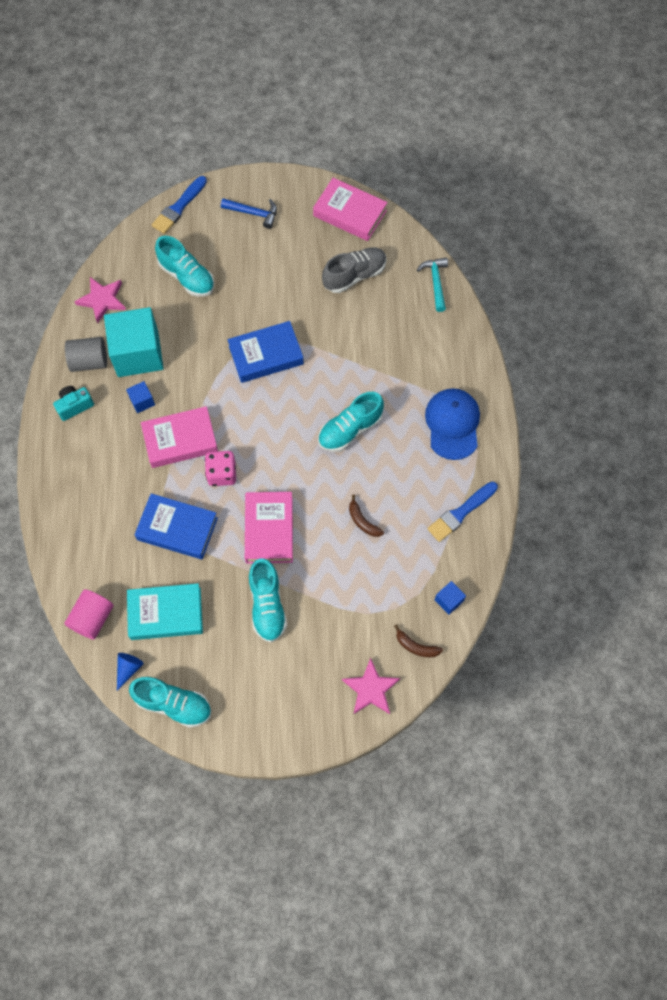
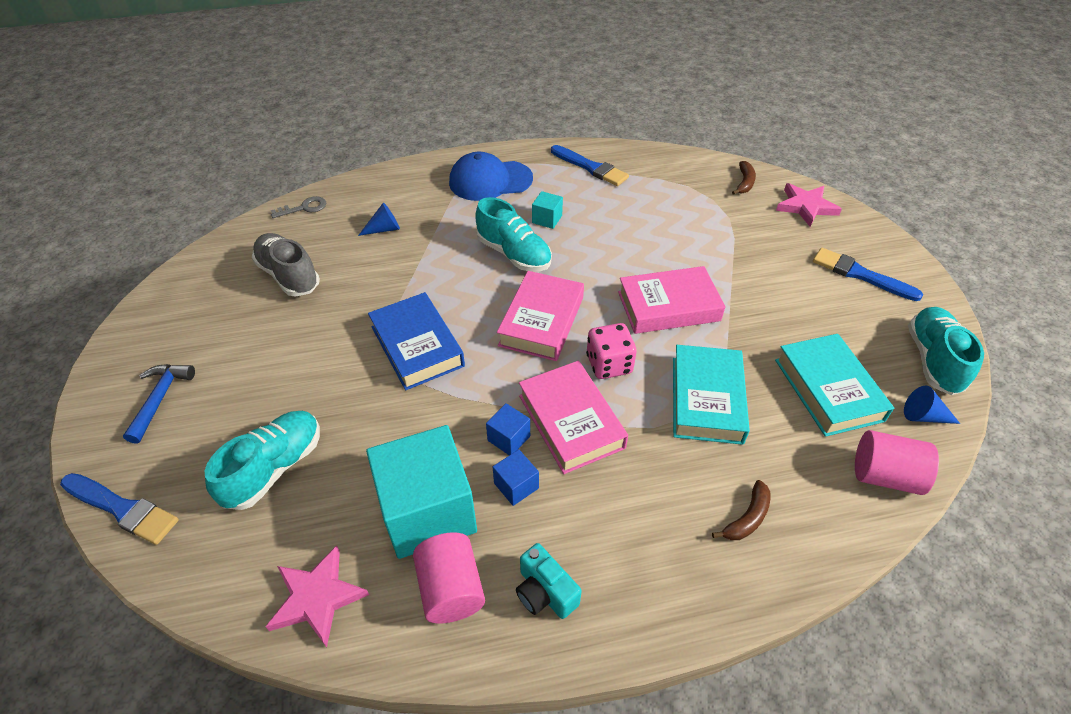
camera: 100 degrees left, 20 degrees down
grey cylinder [65,337,107,372] -> pink cylinder [413,532,485,624]
blue book [134,493,218,559] -> turquoise book [673,345,750,445]
turquoise shoe [249,558,287,642] -> none
pink book [313,178,388,241] -> pink book moved to [497,271,584,361]
brown banana [349,494,384,537] -> brown banana moved to [712,480,770,540]
turquoise hammer [417,257,448,312] -> grey key [271,196,326,218]
blue cube [435,581,466,615] -> blue cube moved to [486,403,530,455]
none -> blue cone [358,203,400,236]
none -> turquoise cube [532,191,563,229]
none -> blue brush [813,248,923,301]

